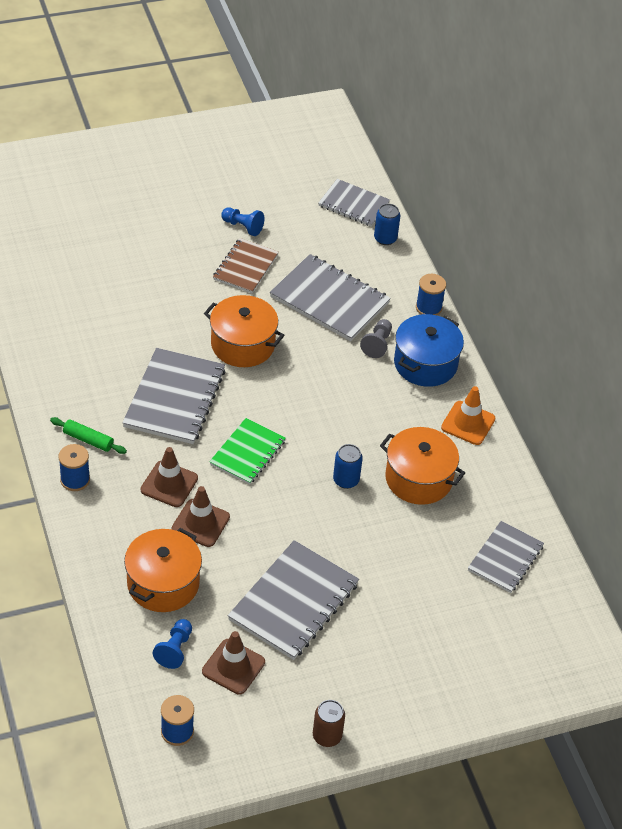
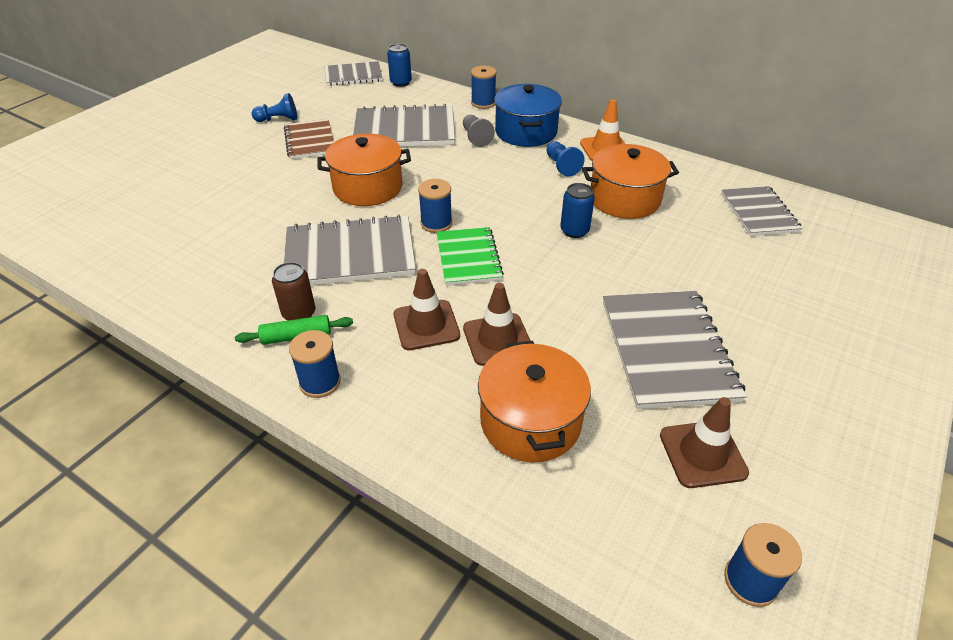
camera: 35 degrees left, 5 degrees down
grey notebook [122,348,226,444] -> grey notebook turned 75 degrees counterclockwise [284,214,416,285]
blue pawn [153,619,192,669] -> blue pawn moved to [547,141,584,177]
brown can [313,700,345,747] -> brown can moved to [272,262,315,320]
none -> blue spool [418,179,452,233]

